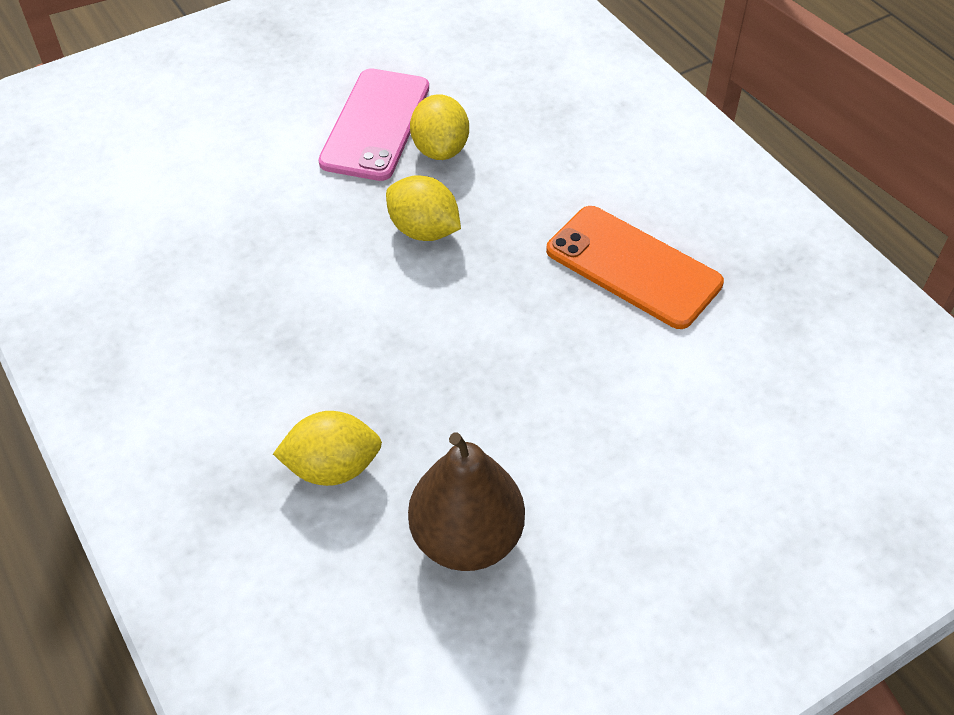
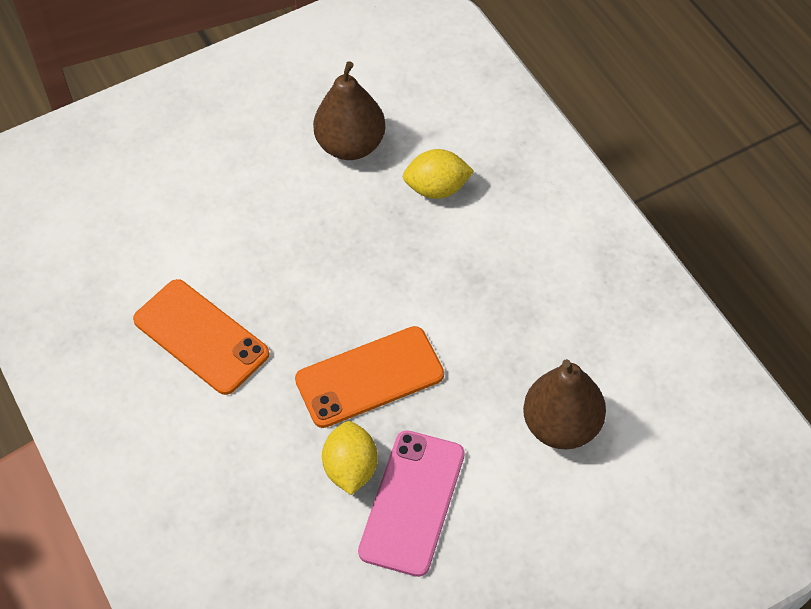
camera: 175 degrees left, 5 degrees up
yellow lemon [386,175,461,241] -> orange phone [295,326,444,428]
none -> brown pear [523,359,606,449]

